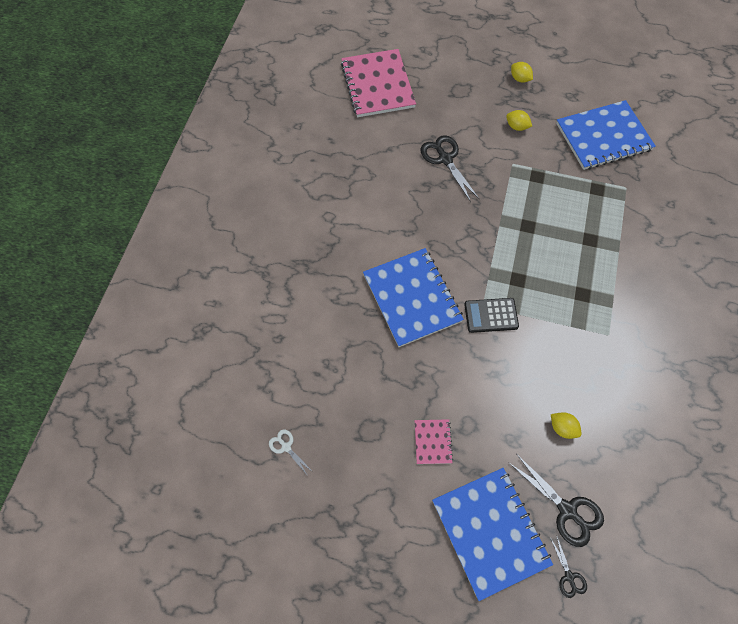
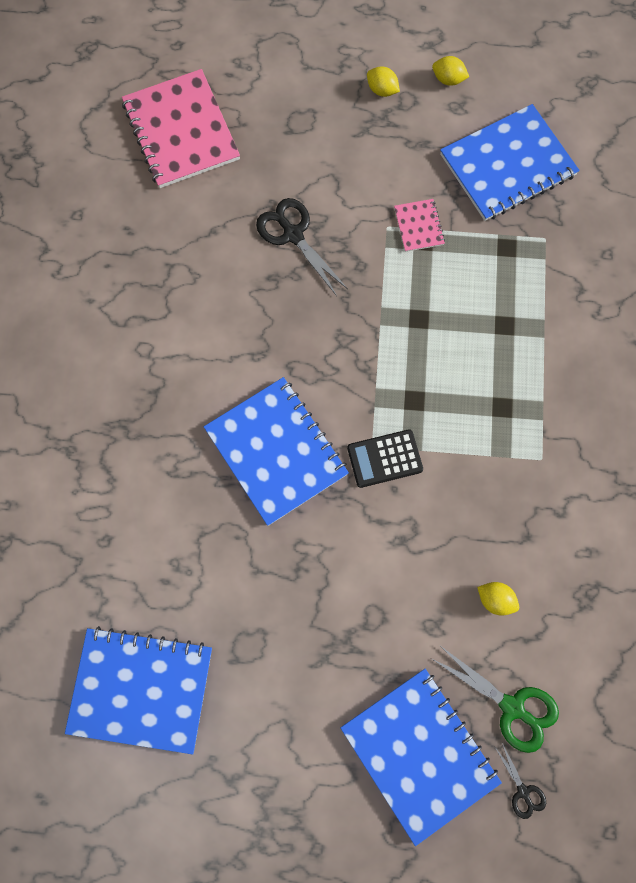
camera: 10 degrees left, 10 degrees up
white scissors [269,429,313,476] -> blue notebook [65,626,212,755]
pink notebook [415,419,453,464] -> pink notebook moved to [394,199,445,252]
yellow lemon [506,110,532,131] -> yellow lemon moved to [432,56,469,86]
black scissors [508,455,604,547] -> green scissors [432,647,559,753]

